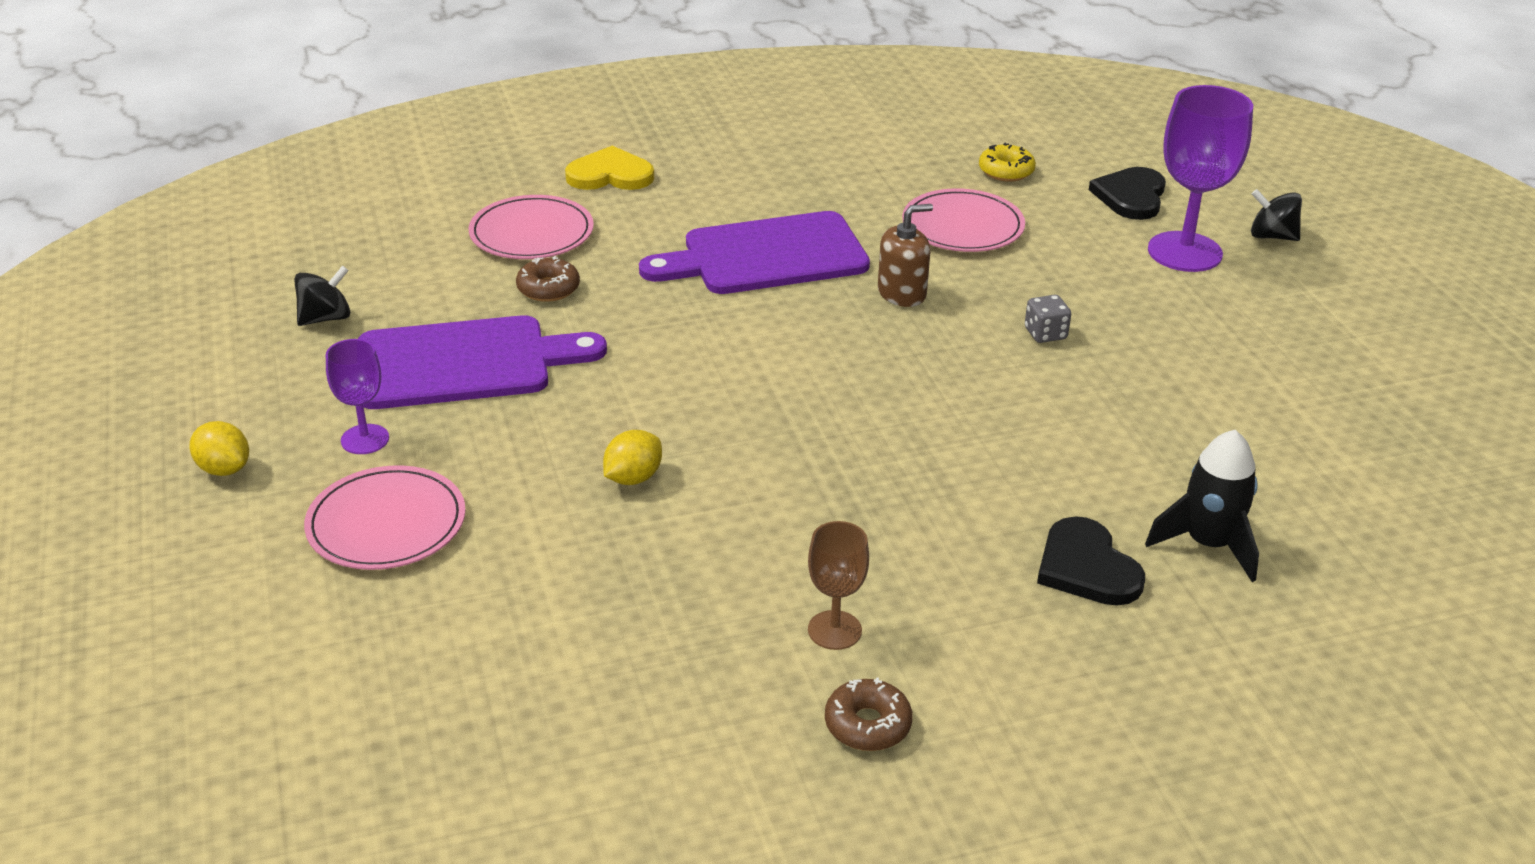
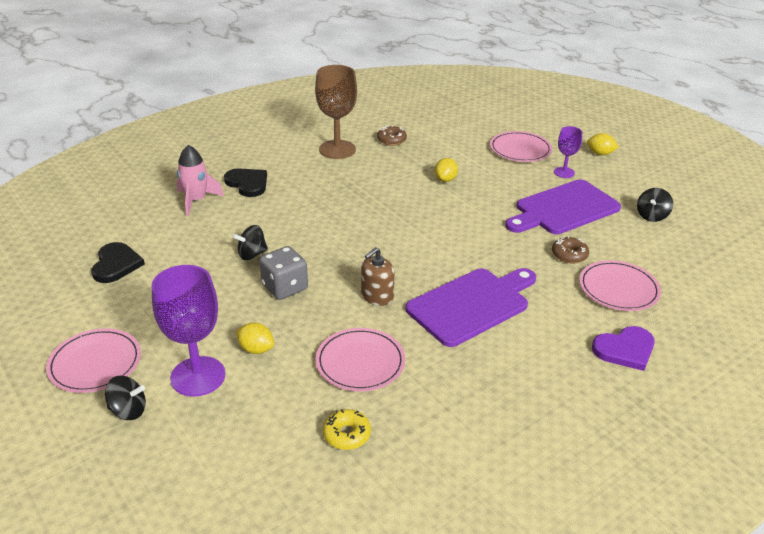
camera: 160 degrees right, 0 degrees up
yellow heart [565,146,654,190] -> purple heart [592,326,655,371]
brown goblet [808,521,869,650] -> brown goblet [315,65,357,159], size x1.84
brown donut [825,677,912,751] -> brown donut moved to [377,125,407,146]
grey dice [1025,295,1071,343] -> grey dice [259,246,308,300], size x1.74
black heart [1089,167,1166,220] -> black heart moved to [91,242,145,283]
black rocket [1145,430,1259,582] -> pink rocket [177,145,224,216]
none -> pink plate [46,328,141,393]
none -> black spinning top [233,225,268,260]
none -> yellow lemon [236,323,274,354]

